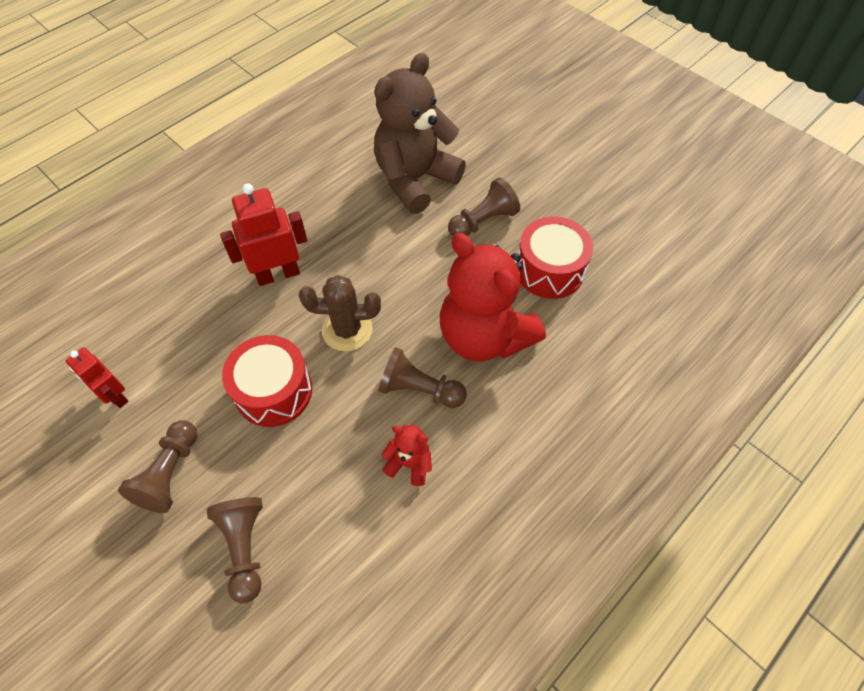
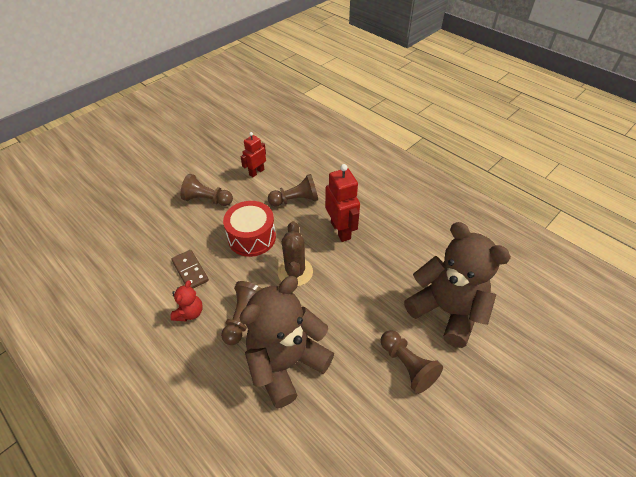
camera: 90 degrees right, 10 degrees down
brown pawn [207,497,263,603] -> brown pawn moved to [268,174,318,206]
red teddy bear [440,233,546,362] -> brown teddy bear [240,276,334,408]
red drum [518,217,593,299] -> none
none -> brown domino [171,250,209,289]

